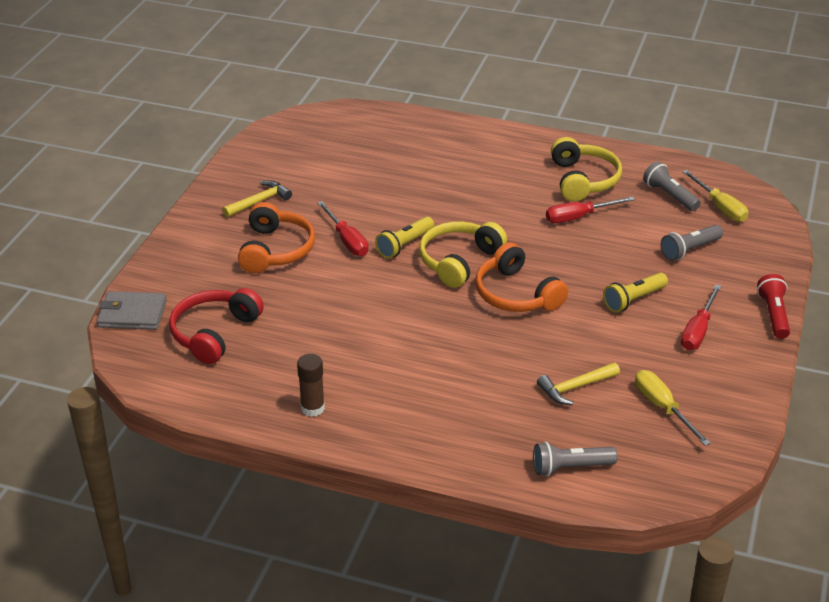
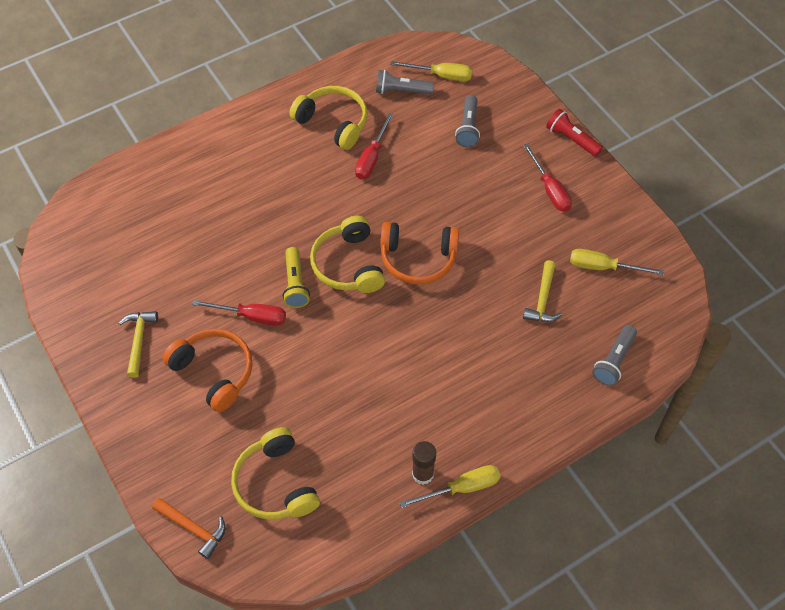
camera: 50 degrees left, 20 degrees up
grey wallet [97,291,167,330] -> orange hammer [152,498,225,559]
red headphones [169,288,264,364] -> yellow headphones [231,427,320,520]
yellow flashlight [603,273,668,312] -> none
none -> yellow screwdriver [399,465,500,508]

